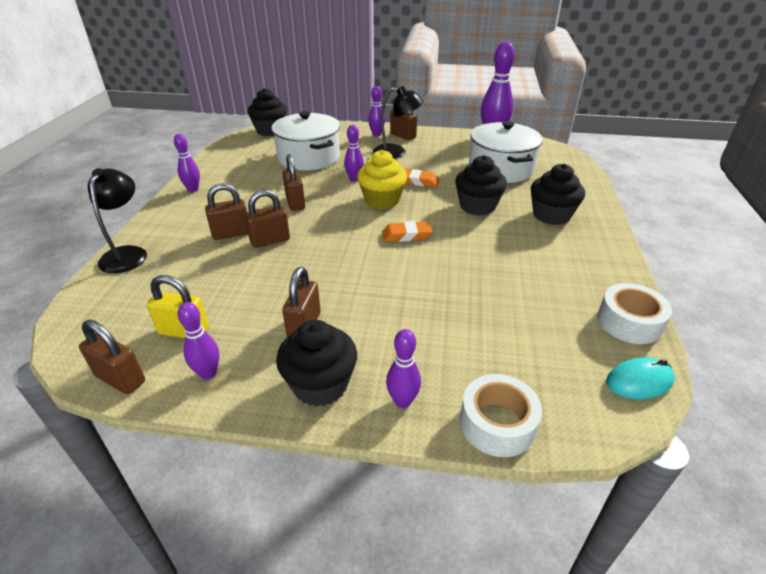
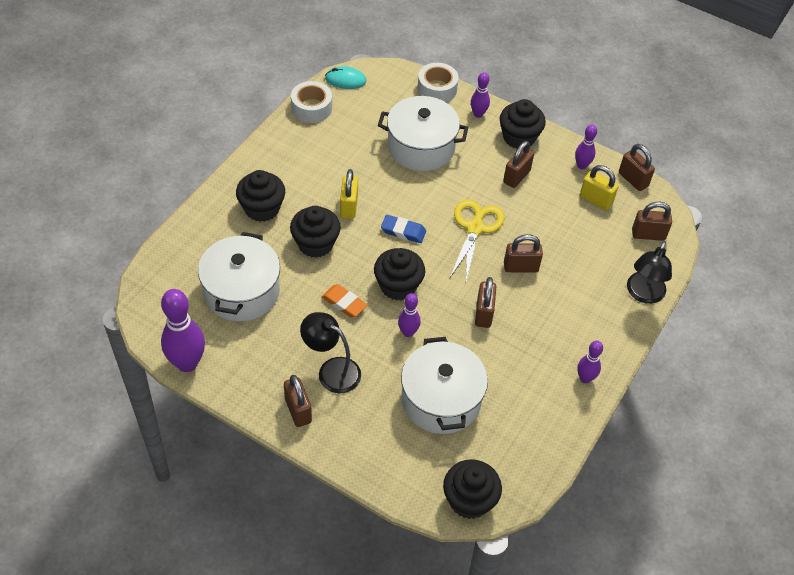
camera: 160 degrees left, 15 degrees up
brown padlock [205,183,248,240] -> brown padlock moved to [632,202,672,241]
yellow cupcake [357,150,407,209] -> black cupcake [374,248,425,301]
purple bowling pin [368,86,385,136] -> none
orange eraser [382,221,432,242] -> blue eraser [381,215,426,243]
none -> yellow padlock [340,169,358,219]
none -> white pot [378,96,468,171]
none -> yellow scissors [450,199,505,281]

